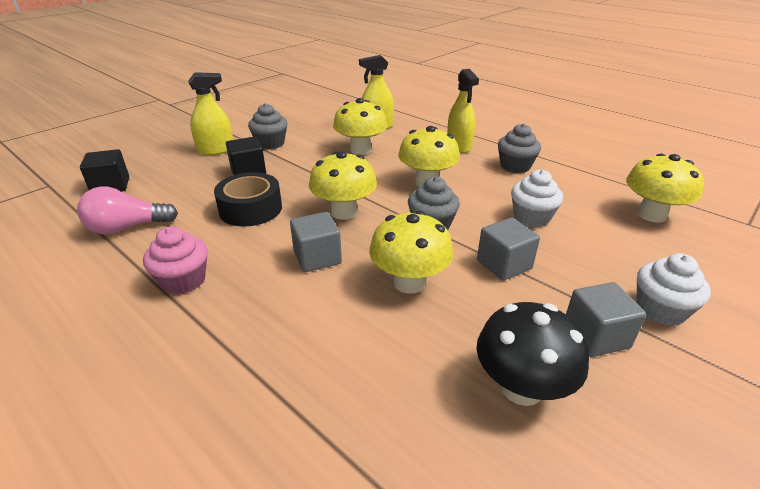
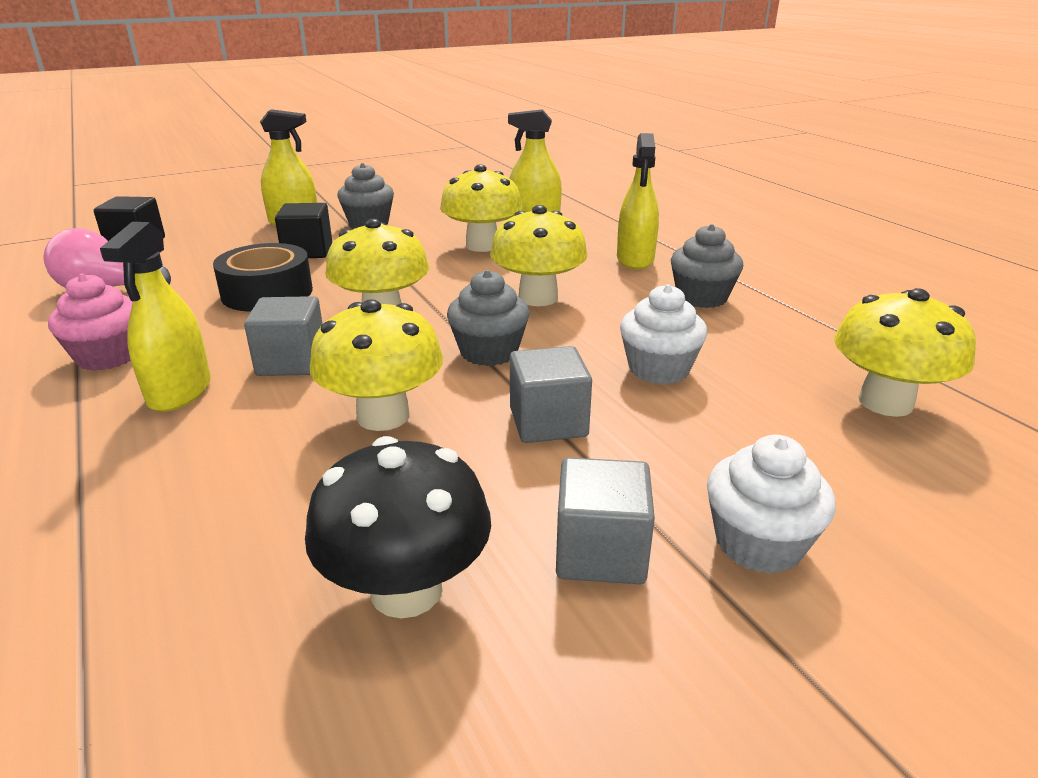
camera: 20 degrees right, 5 degrees down
none -> yellow spray bottle [100,222,211,412]

